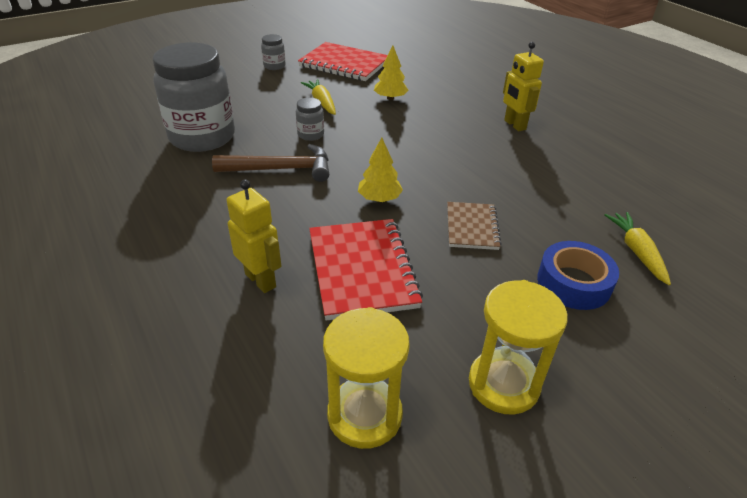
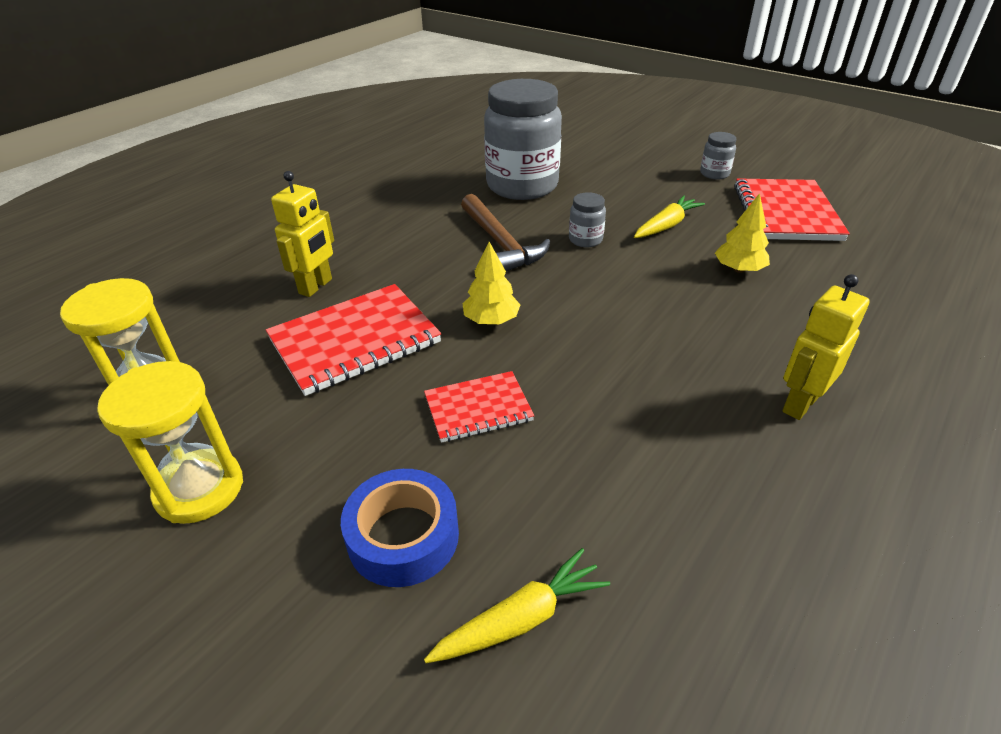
camera: 70 degrees right, 0 degrees up
brown notebook [447,202,501,250] -> red notebook [424,371,534,443]

